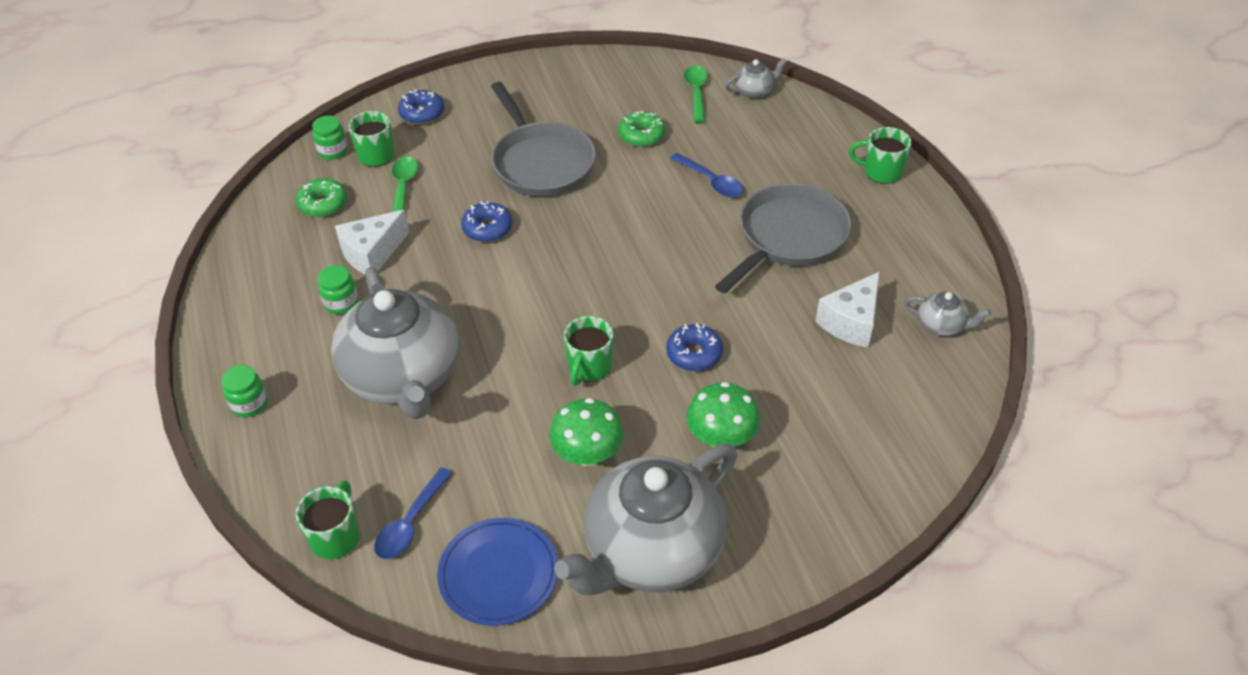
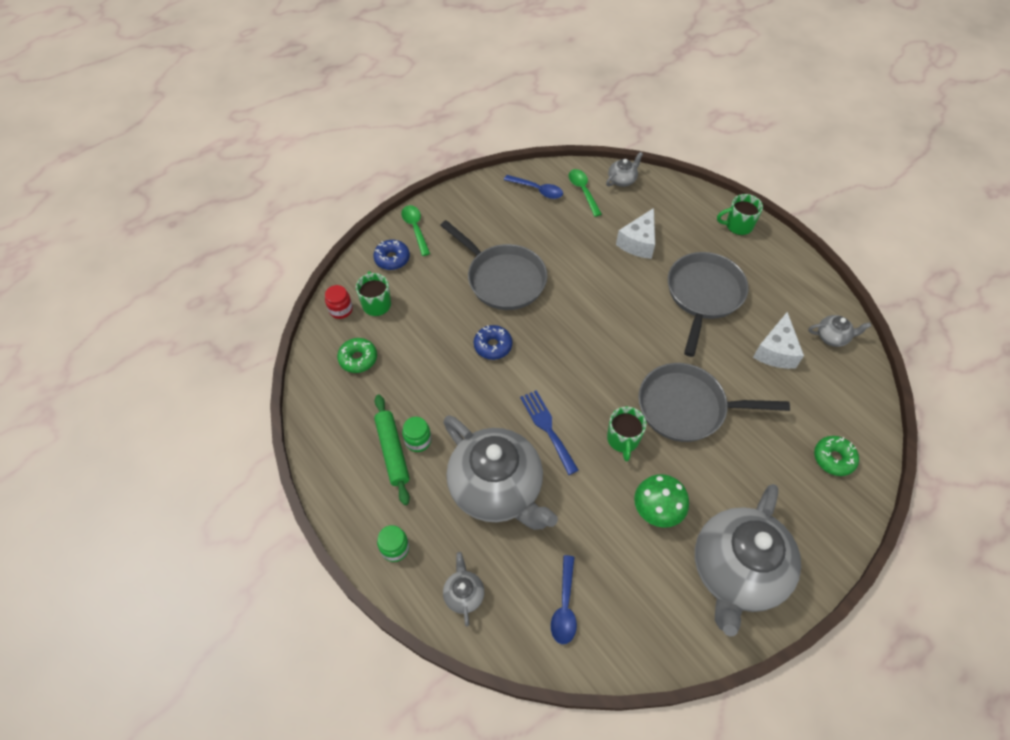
camera: 20 degrees left, 10 degrees up
green mug [296,480,360,559] -> none
green jar [312,116,348,160] -> red jar [325,285,353,319]
white cheese [335,210,409,274] -> white cheese moved to [616,208,655,259]
green spoon [392,157,418,212] -> green spoon moved to [401,205,430,256]
blue plate [437,518,558,626] -> none
green donut [618,111,665,147] -> green donut moved to [814,436,859,476]
blue donut [666,323,723,371] -> grey pan [638,363,790,442]
blue spoon [670,153,744,197] -> blue spoon moved to [504,175,563,199]
green mushroom [686,382,760,447] -> none
none -> green rolling pin [374,395,410,505]
none -> grey teapot [443,552,484,627]
none -> blue fork [520,390,579,475]

